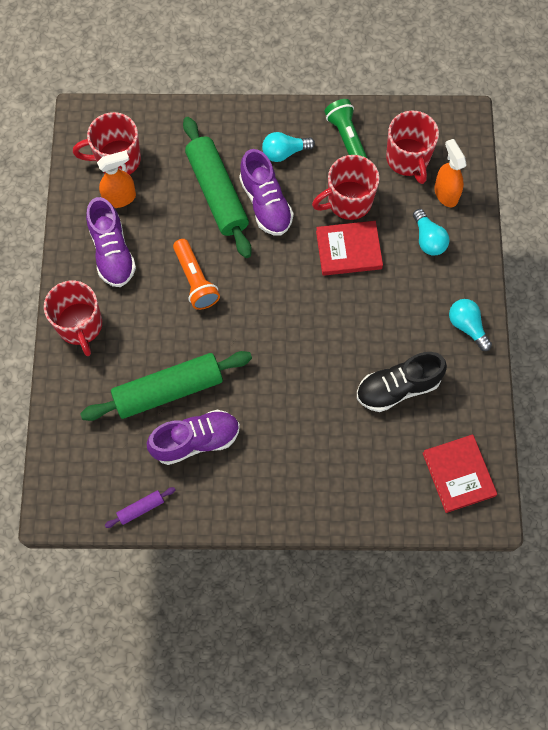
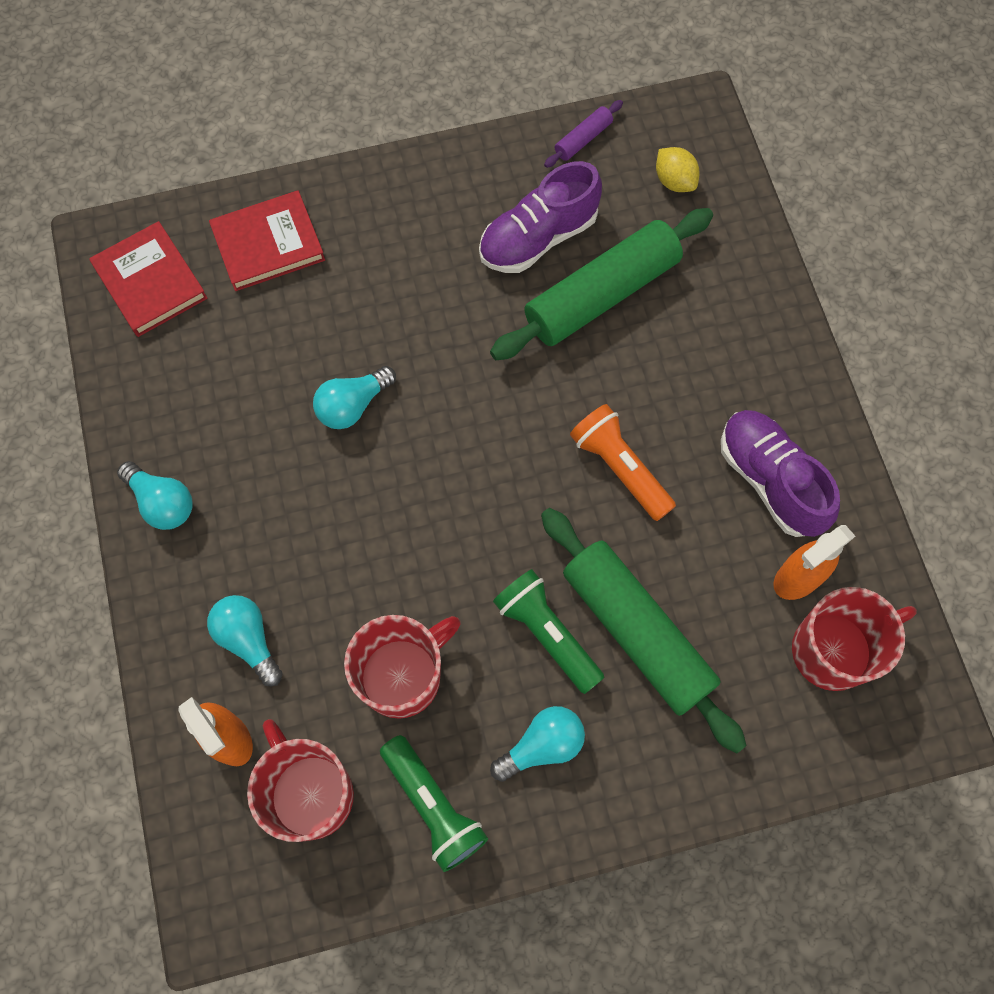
camera: 165 degrees right, 0 degrees up
red mug [44,281,102,356] -> none
purple shoe [239,149,294,235] -> green flashlight [493,569,605,694]
red book [316,221,383,276] -> red book moved to [209,191,325,291]
black shoe [357,352,447,412] -> none
none -> turquoise light bulb [313,366,396,429]
none -> yellow lemon [656,147,700,192]

